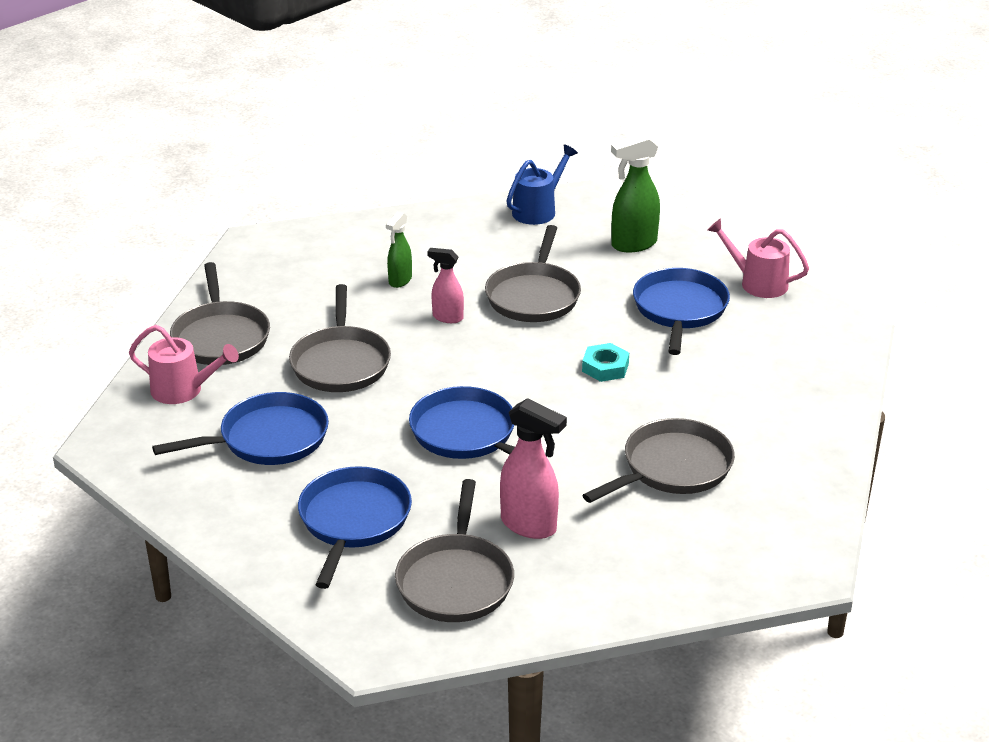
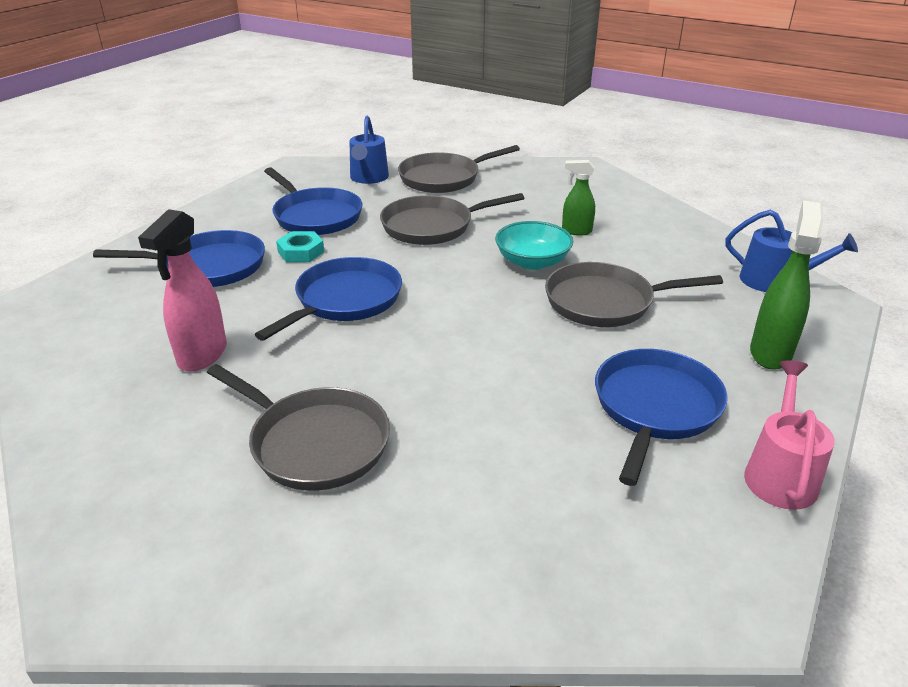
camera: 75 degrees right, 0 degrees up
pink watering can [129,325,239,404] -> blue watering can [350,116,389,184]
grey pan [395,479,514,622] -> none
pink spray bottle [427,248,464,323] -> turquoise bowl [495,221,573,270]
turquoise nut [582,343,629,382] -> turquoise nut moved to [276,231,324,262]
green spray bottle [611,135,660,252] -> green spray bottle turned 60 degrees clockwise [750,201,823,370]
blue pan [633,268,730,355] -> blue pan turned 60 degrees counterclockwise [595,349,728,486]

